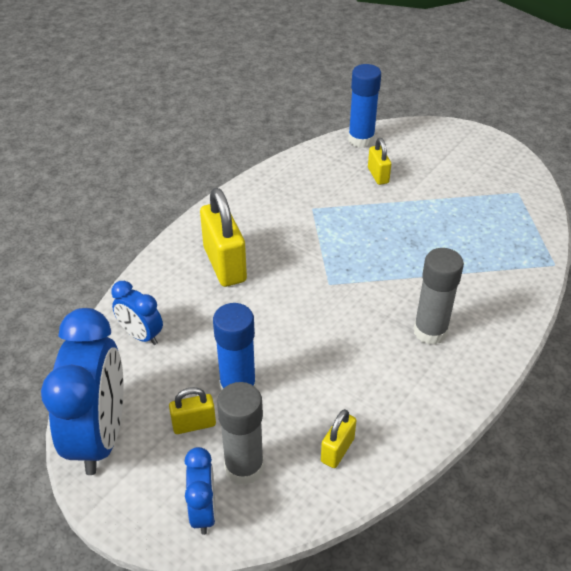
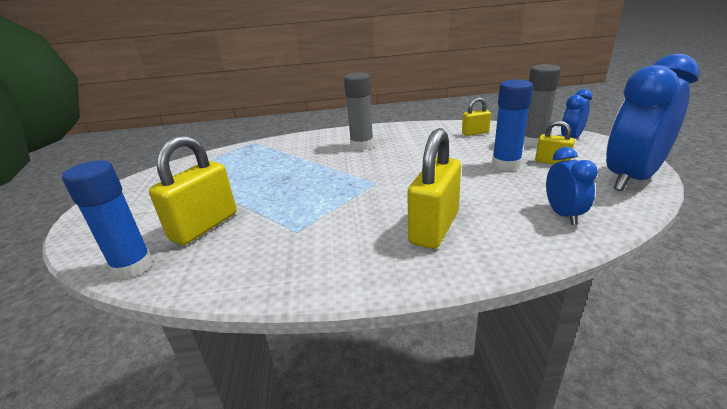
camera: 130 degrees left, 15 degrees down
yellow padlock [368,138,391,185] -> yellow padlock [149,135,236,245], size x1.87

